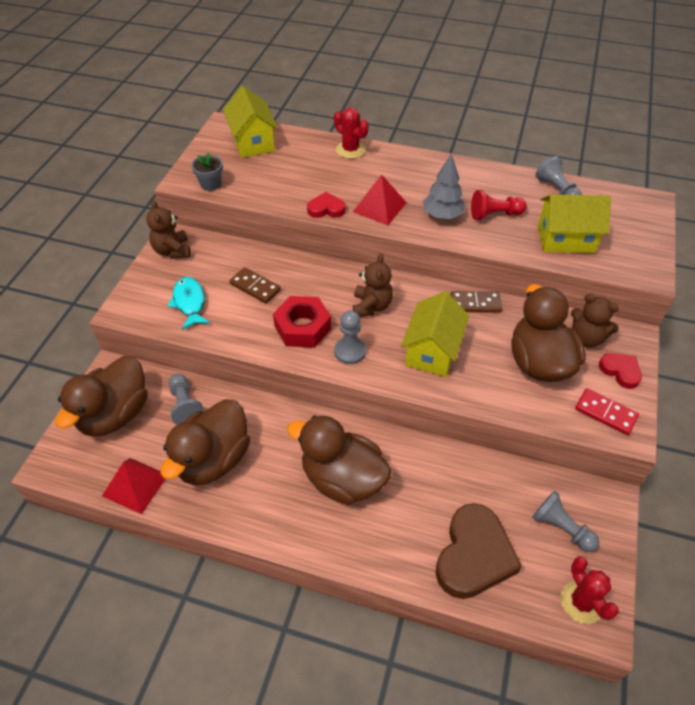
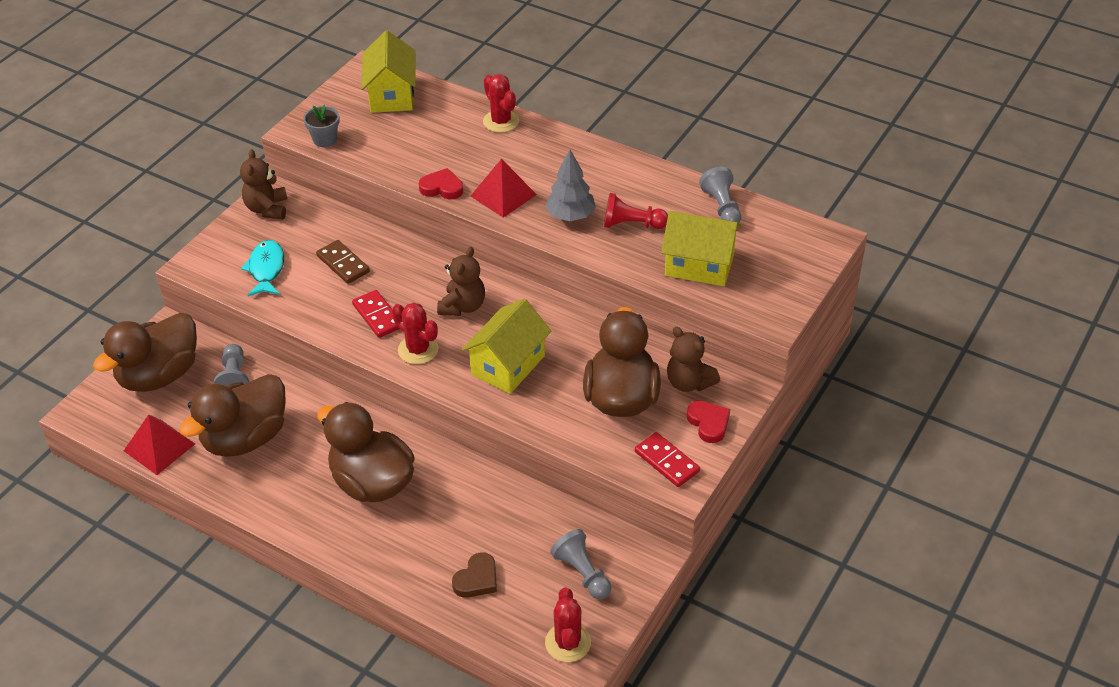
camera: 15 degrees right, 5 degrees down
red nut [273,296,331,348] -> red domino [352,290,399,338]
grey pawn [334,311,366,364] -> red cactus [392,302,438,364]
brown heart [435,503,522,599] -> brown heart [452,552,497,598], size x0.51
brown domino [450,291,503,313] -> none

